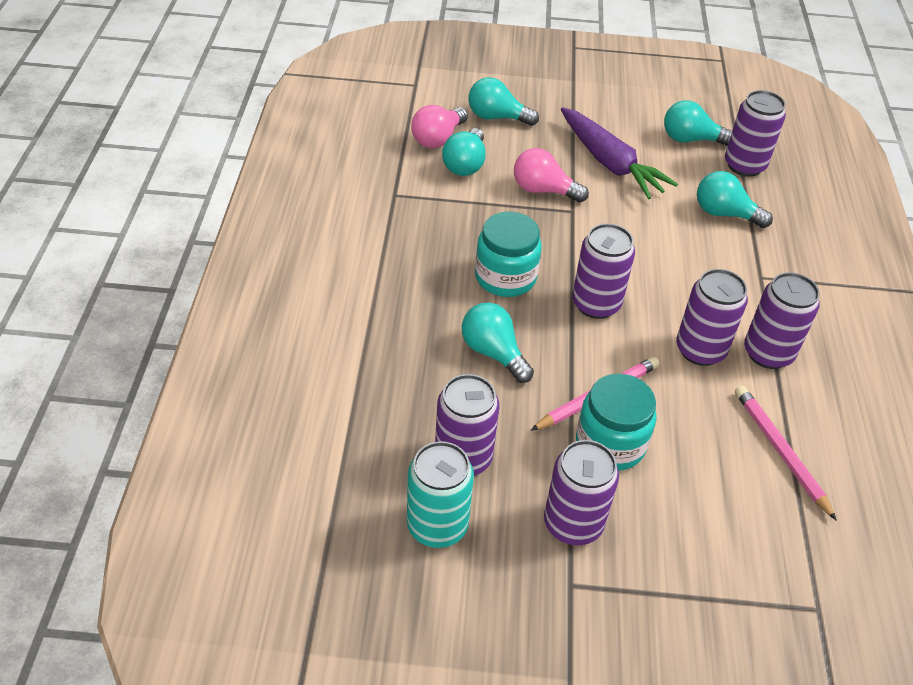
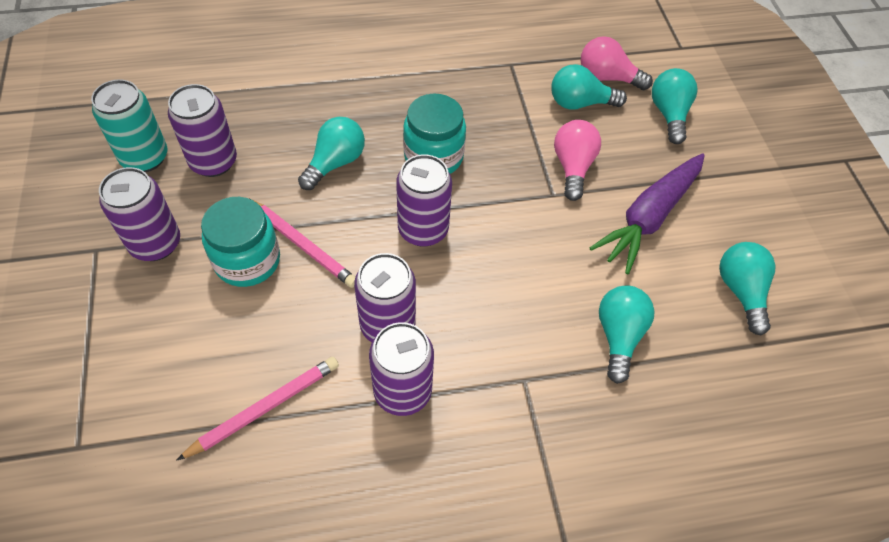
camera: 75 degrees right, 10 degrees up
purple can [725,90,786,177] -> none

